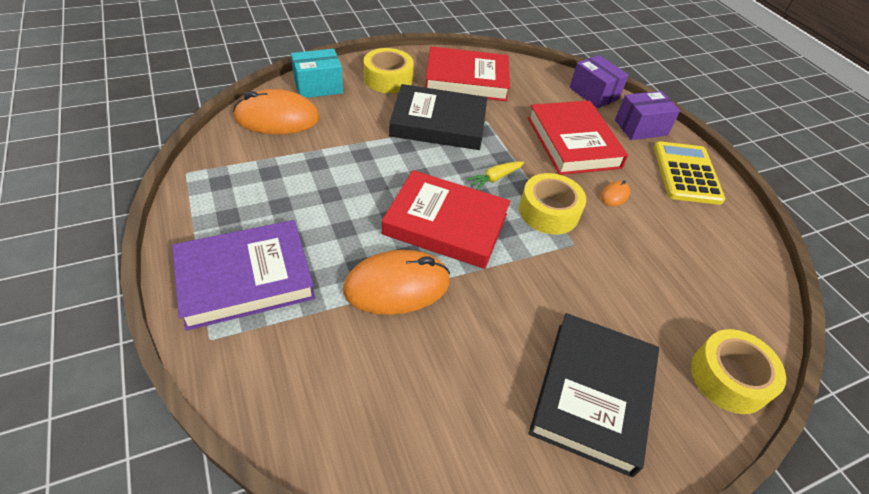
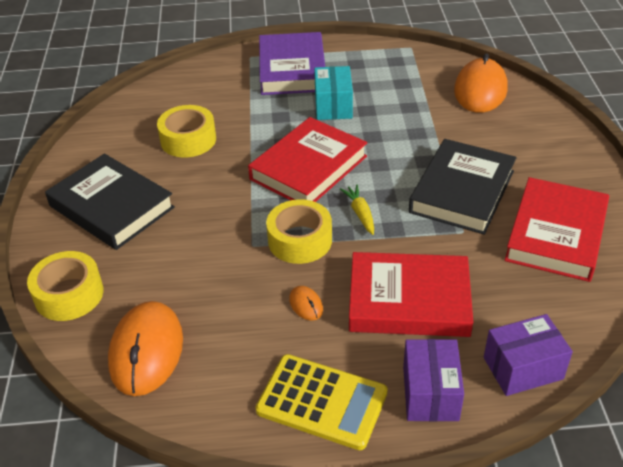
camera: 115 degrees right, 5 degrees down
turquoise box [291,49,343,98] -> turquoise box moved to [314,66,353,120]
orange mouse [343,250,450,315] -> orange mouse moved to [108,301,183,396]
yellow tape [364,48,414,93] -> yellow tape moved to [157,105,216,158]

